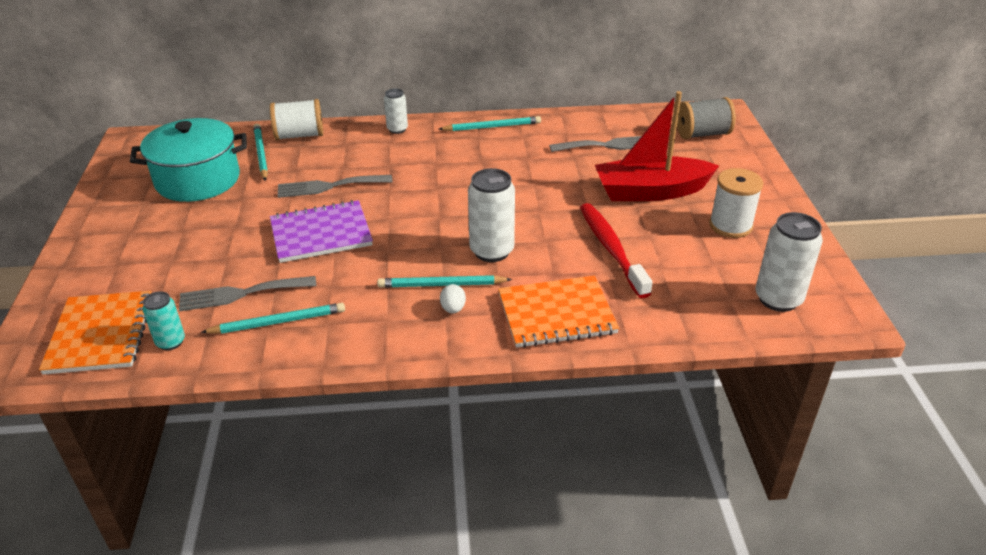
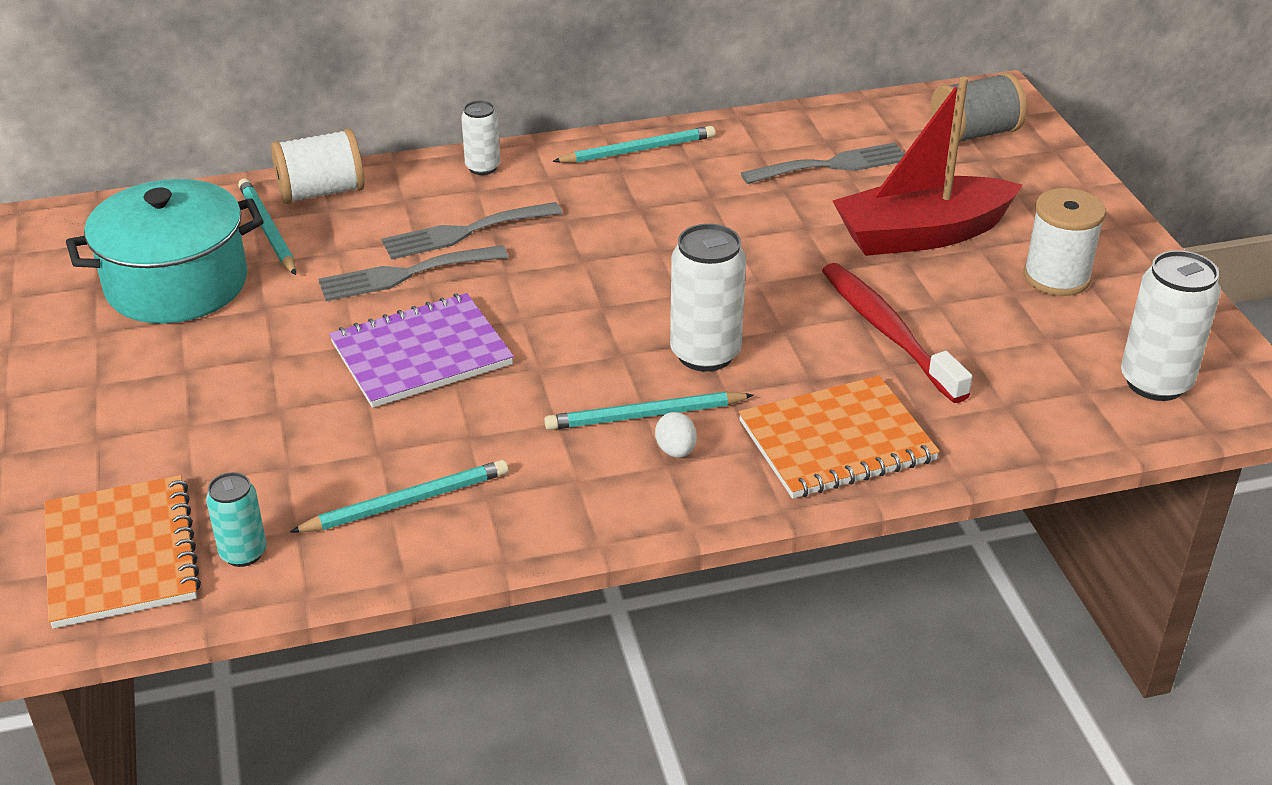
camera: 10 degrees left, 0 degrees up
grey fork [179,276,316,311] -> grey fork moved to [382,202,562,260]

